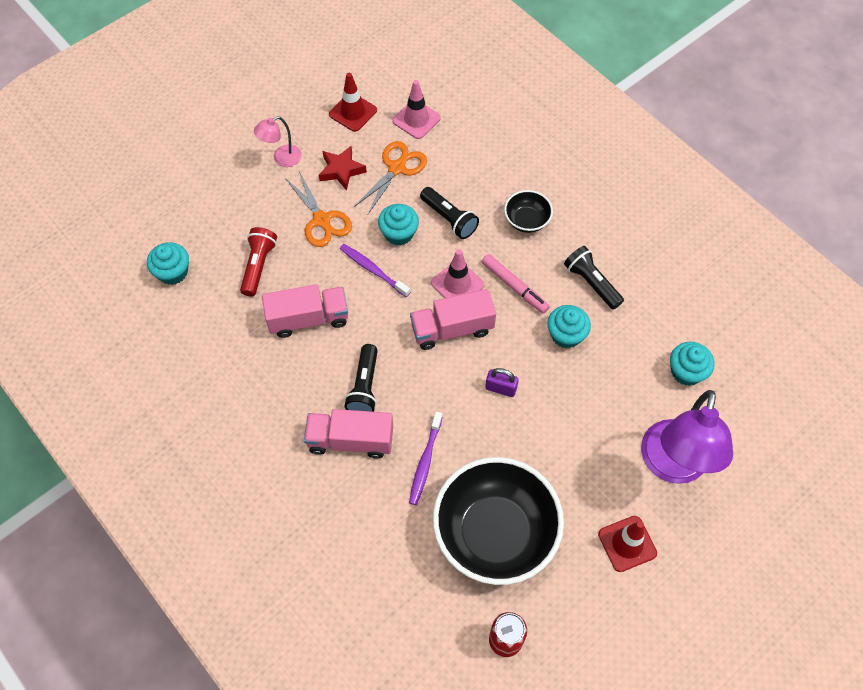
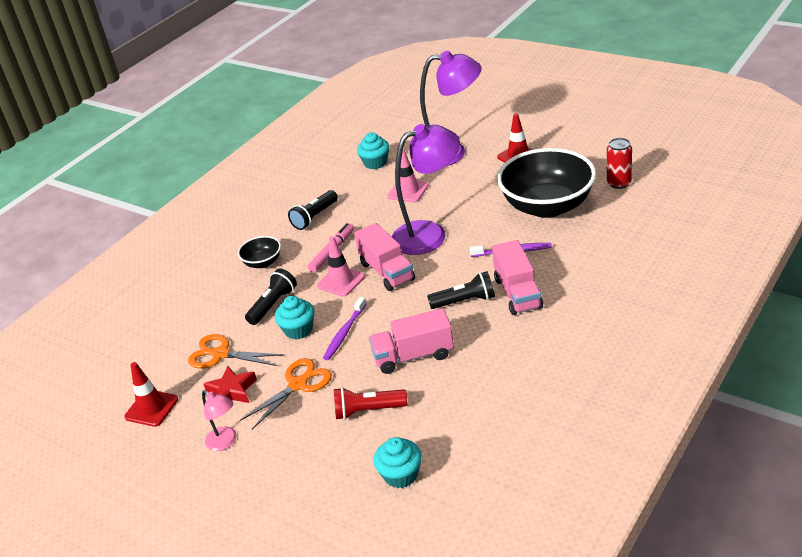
camera: 100 degrees left, 25 degrees down
pink truck [262,284,348,338] -> pink truck turned 75 degrees counterclockwise [369,308,454,374]
pink traffic cone [392,80,441,139] -> pink traffic cone moved to [388,148,429,202]
purple padlock [485,368,519,397] -> purple lamp [392,124,460,255]
turquoise cupcake [547,305,591,348] -> none

